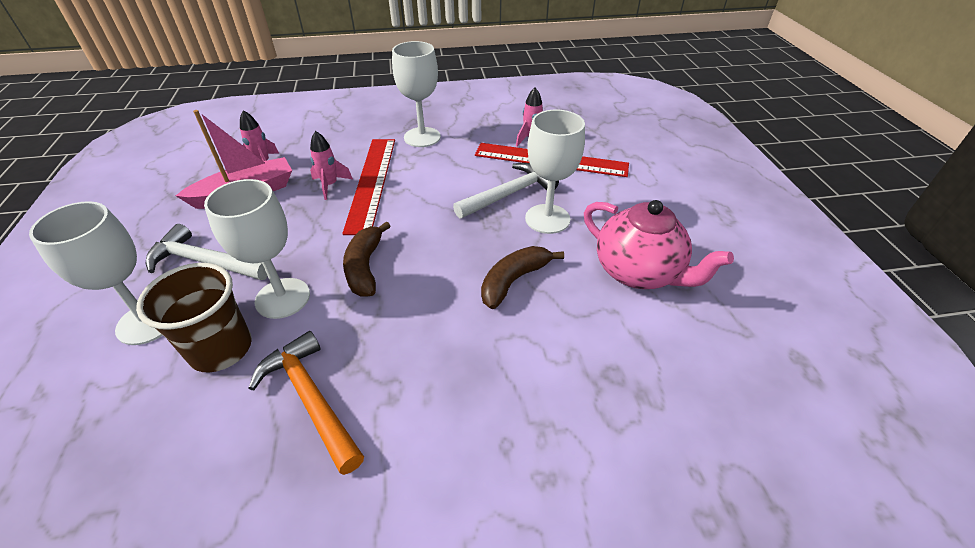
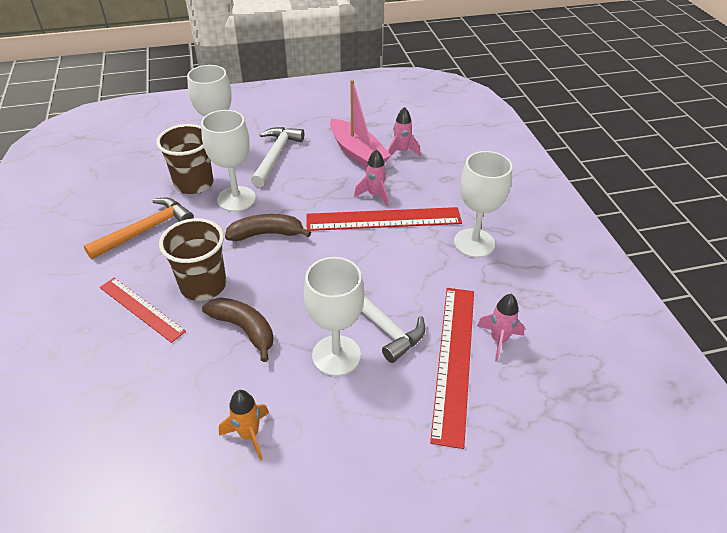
camera: 85 degrees right, 0 degrees up
pink teapot [584,200,734,289] -> orange rocket [219,390,269,460]
none -> red ruler [100,278,186,343]
none -> brown cup [159,218,226,301]

